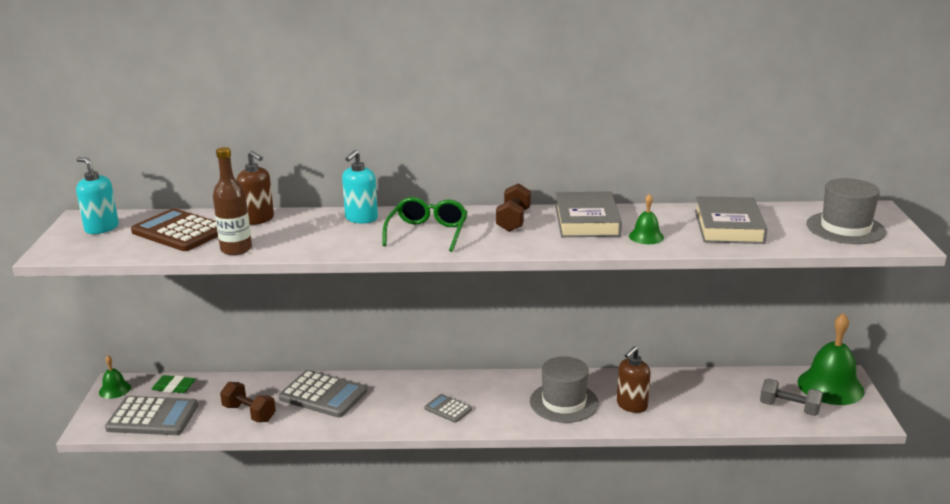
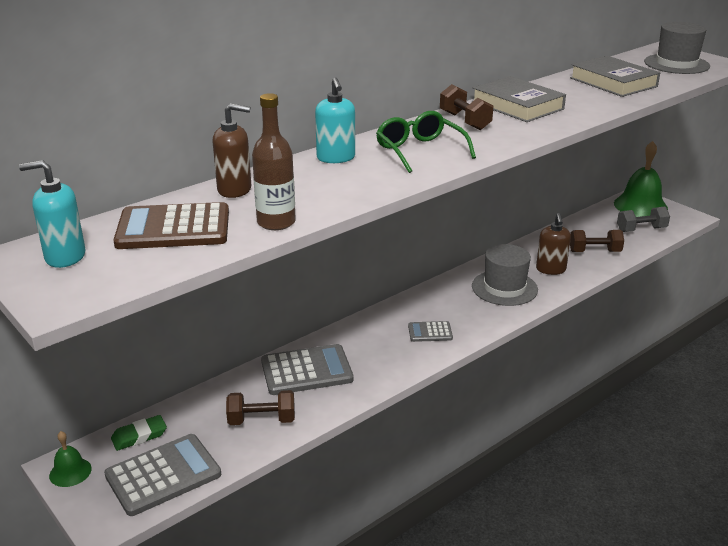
camera: 40 degrees left, 5 degrees up
green bell [629,194,664,244] -> none
none -> brown dumbbell [570,230,624,252]

